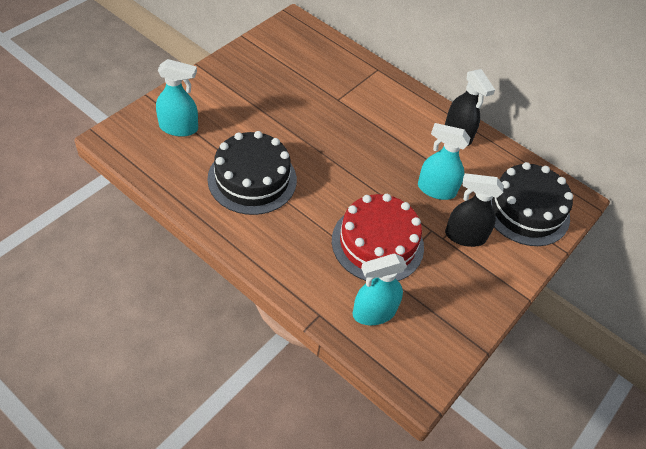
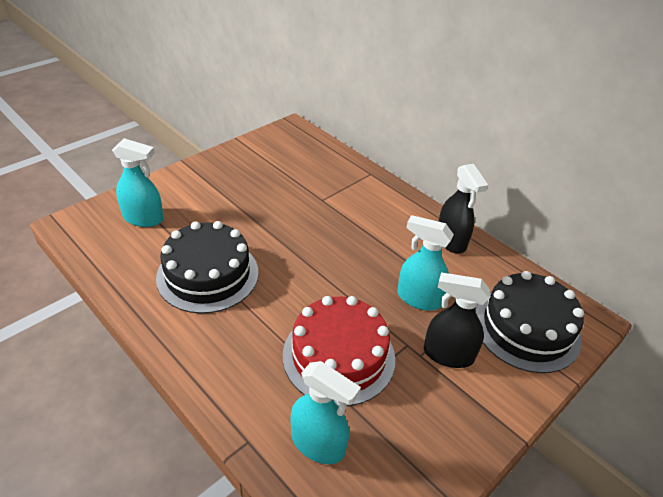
camera: 10 degrees right, 10 degrees down
turquoise spray bottle [353,254,407,325] -> turquoise spray bottle turned 135 degrees counterclockwise [291,361,361,464]

